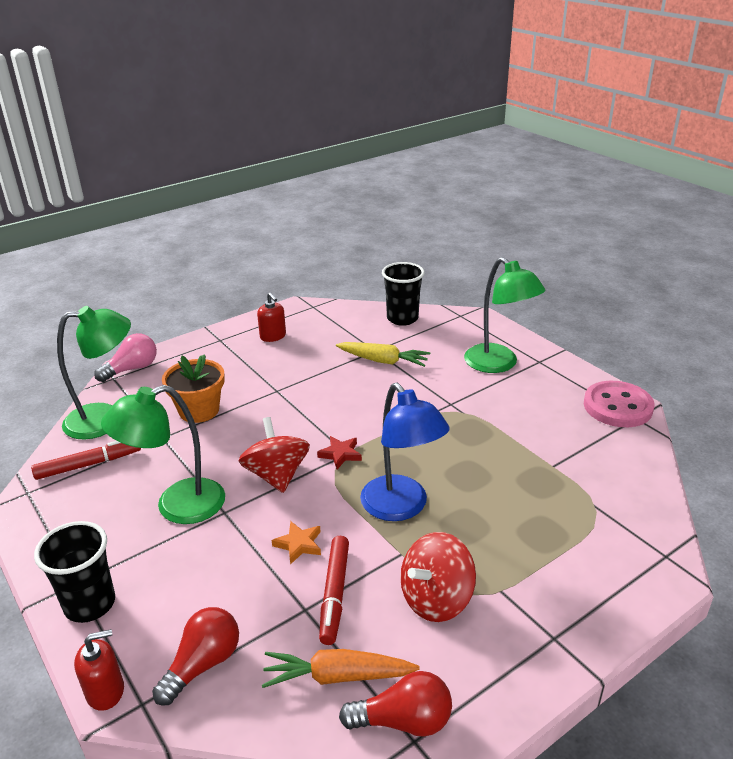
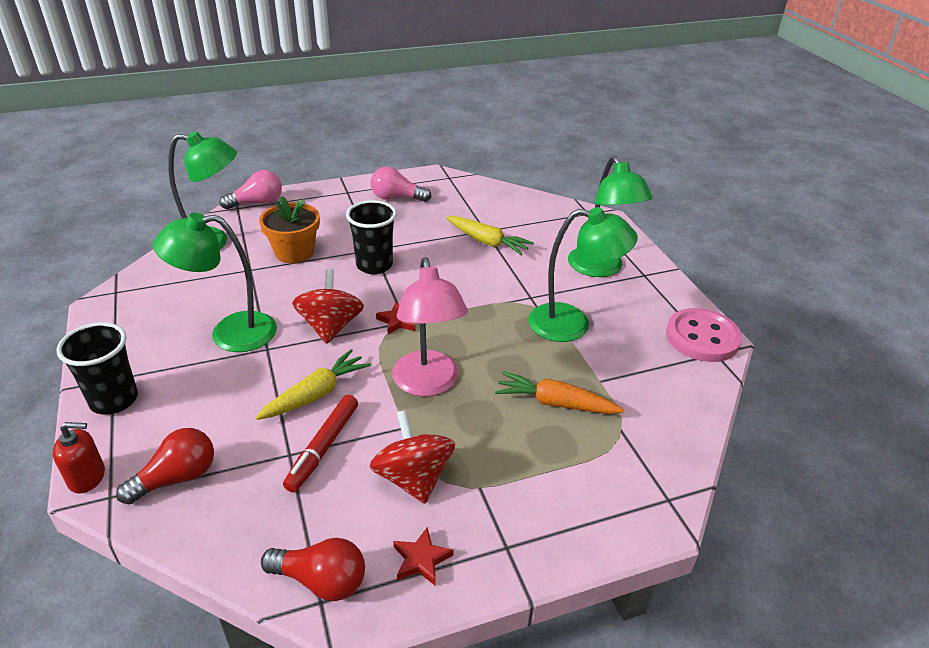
camera: 15 degrees right, 5 degrees up
red marker [31,441,141,480] -> none
red soap dispenser [257,292,286,342] -> pink light bulb [371,167,432,202]
orange carrot [262,649,420,688] -> orange carrot moved to [495,371,624,414]
orange star [272,522,321,565] -> yellow carrot [256,349,371,420]
blue lamp [360,383,450,521] -> pink lamp [392,257,468,397]
black cup [382,262,425,326] -> black cup moved to [346,200,397,274]
red spinning top [400,532,476,622] -> red spinning top turned 90 degrees clockwise [370,410,455,504]
none -> red star [393,527,454,586]
none -> green lamp [528,207,638,342]

